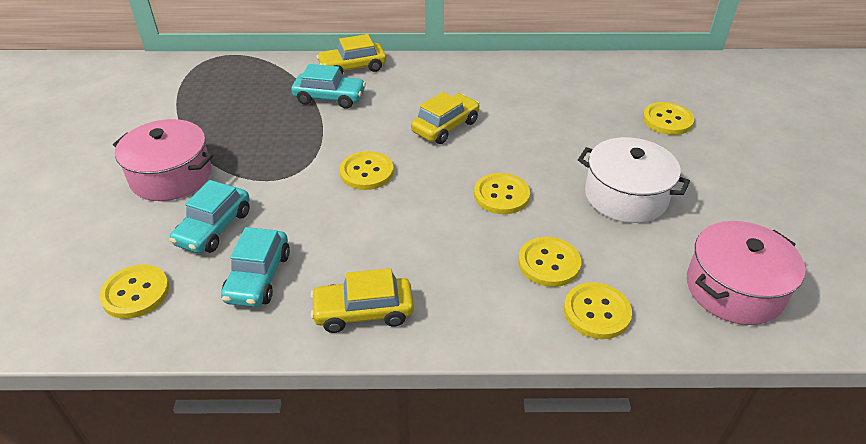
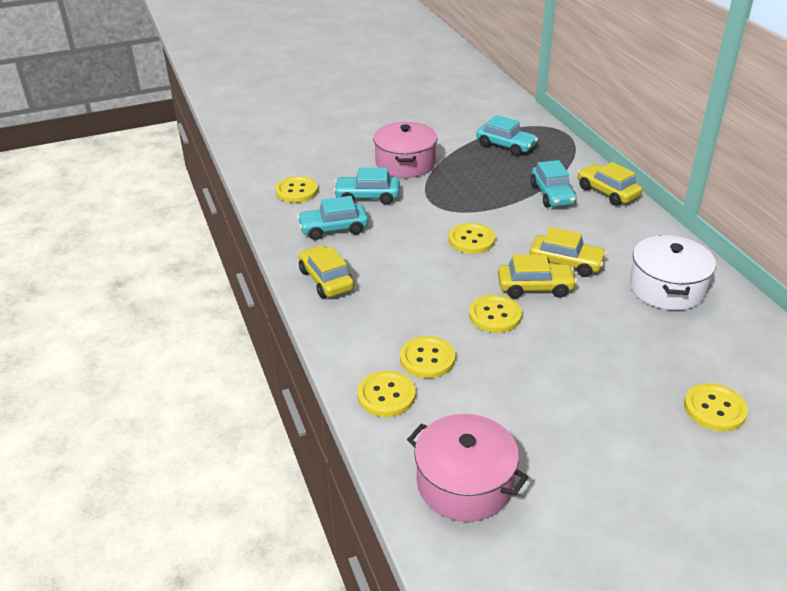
camera: 70 degrees right, 5 degrees down
white pot [578,137,690,223] -> white pot moved to [630,235,716,310]
none -> turquoise car [476,115,538,156]
none -> yellow car [498,254,577,298]

